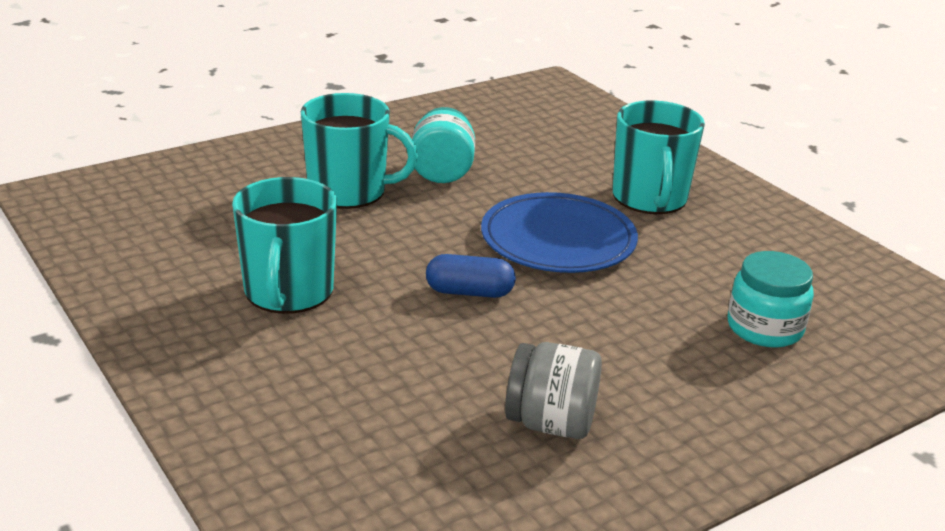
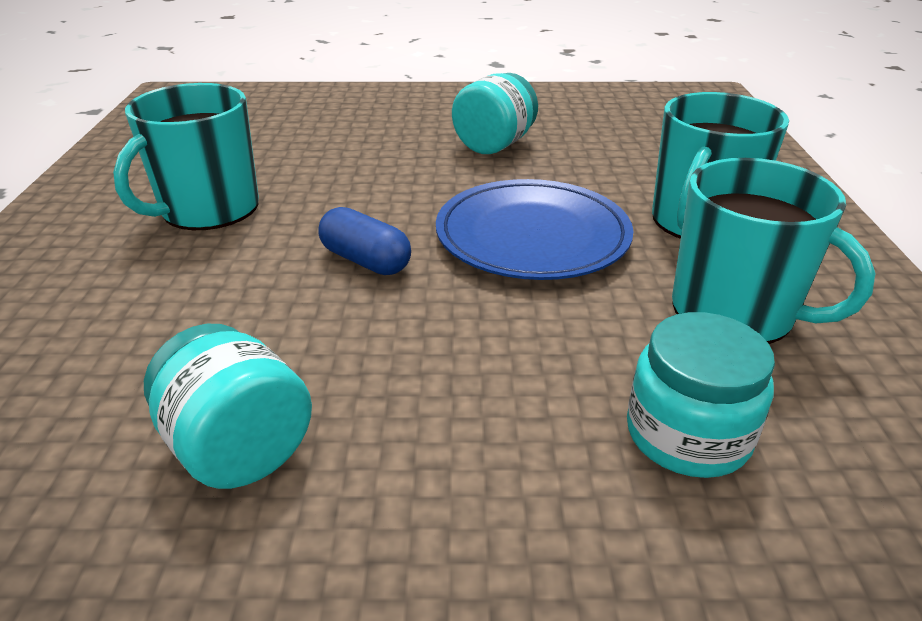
camera: 35 degrees right, 5 degrees up
turquoise mug [301,93,418,209] -> turquoise mug moved to [672,158,875,344]
grey jar [505,342,602,439] -> turquoise jar [144,324,312,489]

